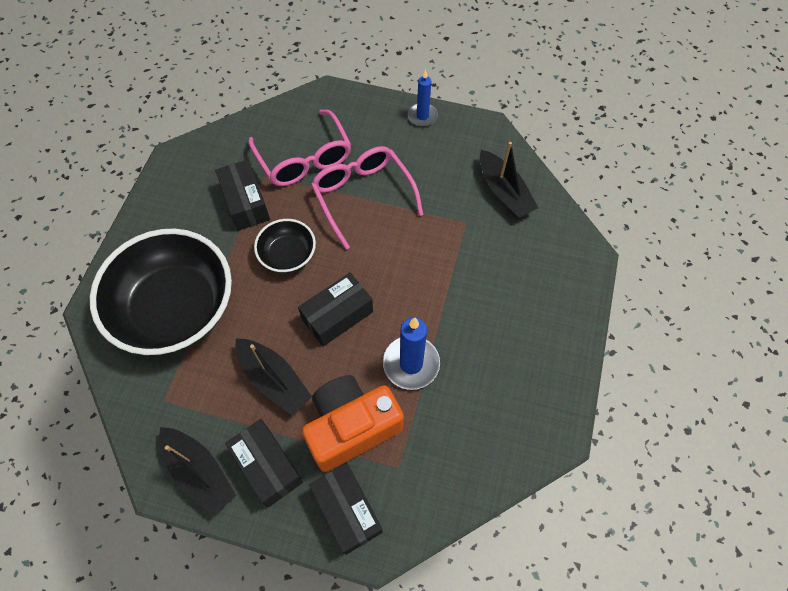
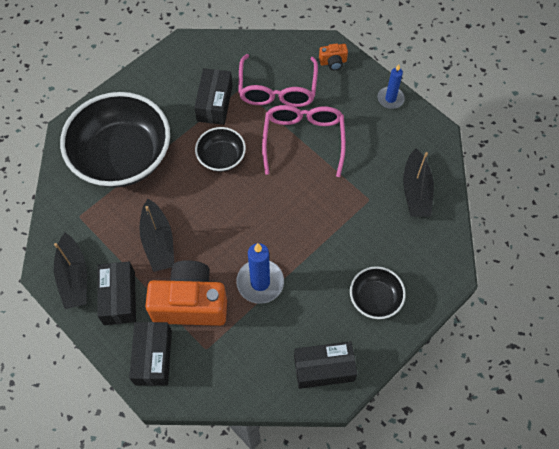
camera: 30 degrees right, 0 degrees up
black box [298,273,373,347] -> black box moved to [294,341,357,389]
none -> orange camera [319,43,348,70]
none -> black bowl [350,266,406,319]

